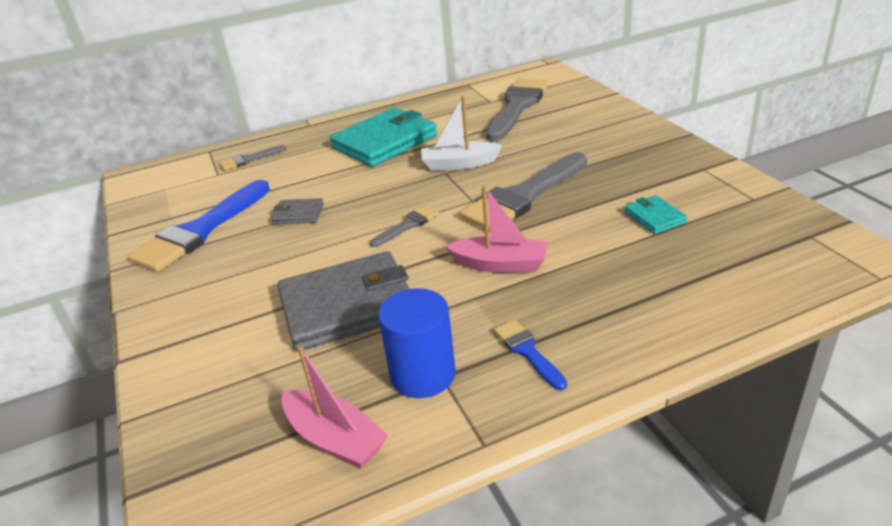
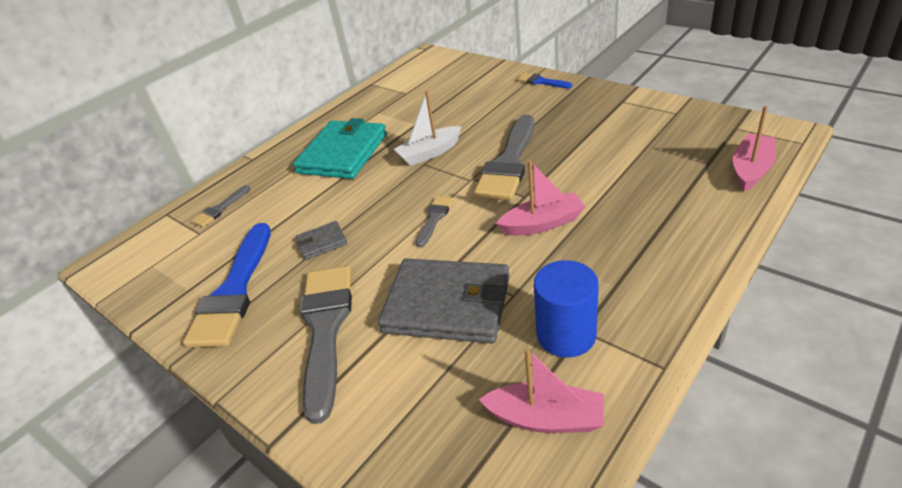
camera: 25 degrees left, 5 degrees up
grey wallet [277,251,409,352] -> grey wallet turned 60 degrees clockwise [378,259,510,344]
grey brush [486,78,549,141] -> grey brush moved to [300,266,352,424]
blue brush [494,320,567,390] -> blue brush moved to [517,73,572,88]
turquoise wallet [624,195,688,234] -> none
none -> pink boat [733,106,776,191]

